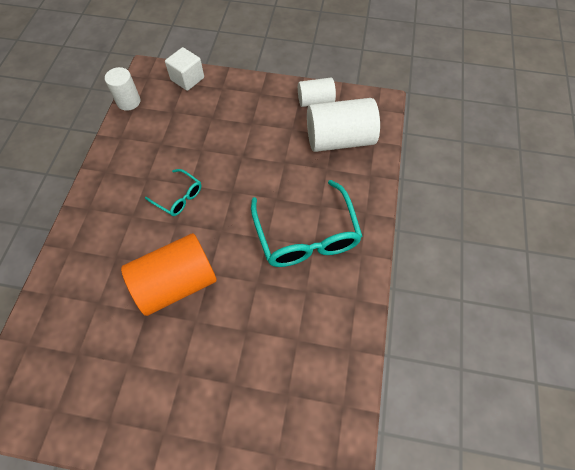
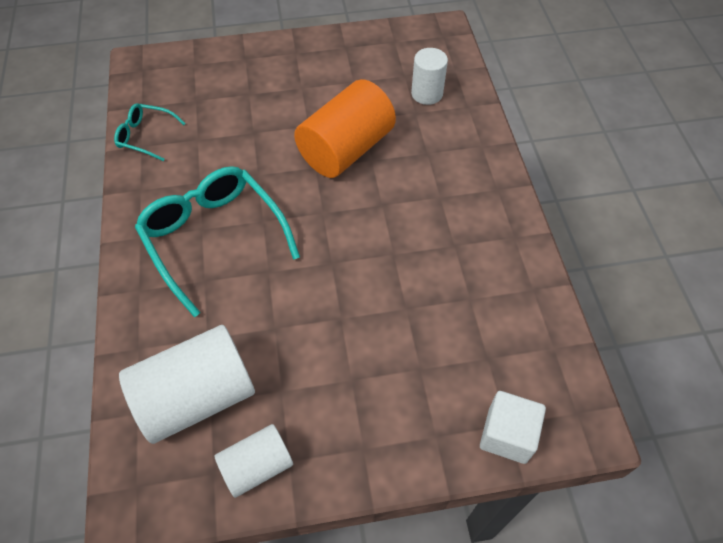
camera: 160 degrees right, 5 degrees down
white cylinder [105,67,140,111] -> white cylinder moved to [411,48,448,105]
turquoise glasses [145,169,201,216] -> turquoise glasses moved to [114,103,186,161]

